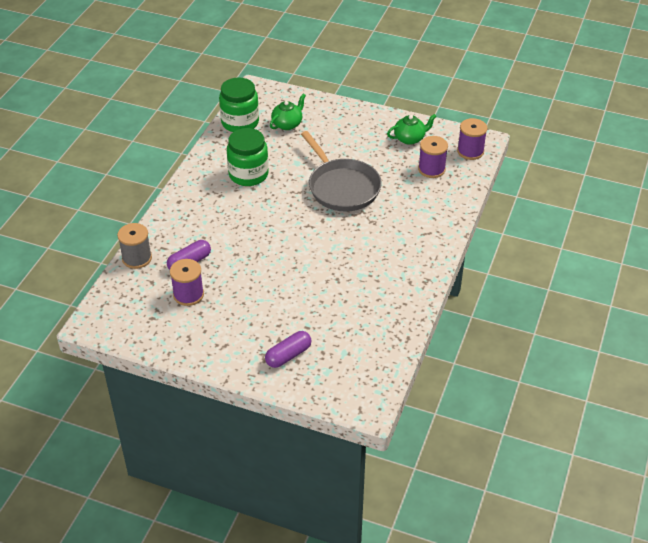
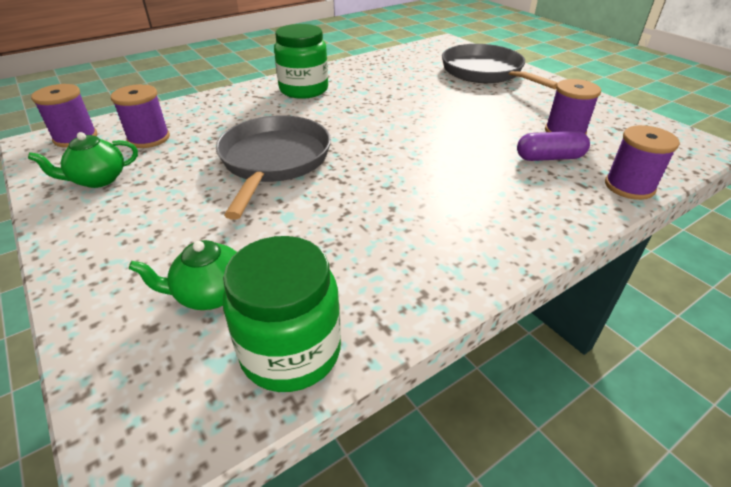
camera: 145 degrees left, 5 degrees down
grey spool [117,223,152,269] -> purple spool [605,125,680,200]
green jar [227,128,269,186] -> green jar moved to [274,24,328,99]
purple capsule [265,331,312,368] -> grey pan [442,44,558,89]
green teapot [387,114,437,145] -> green teapot turned 45 degrees counterclockwise [28,132,138,188]

